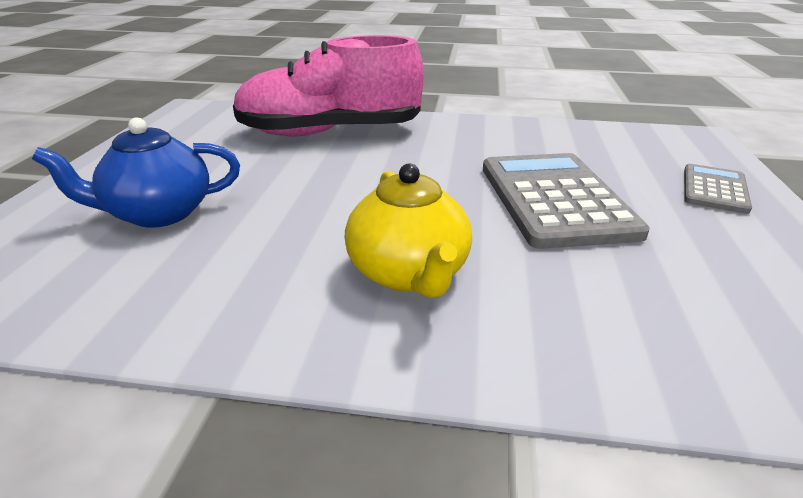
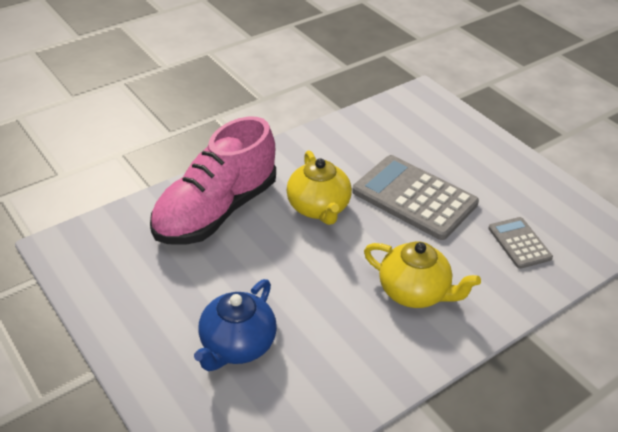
camera: 45 degrees left, 10 degrees up
grey calculator [684,164,752,214] -> grey calculator moved to [488,217,553,269]
none -> yellow teapot [287,150,352,225]

